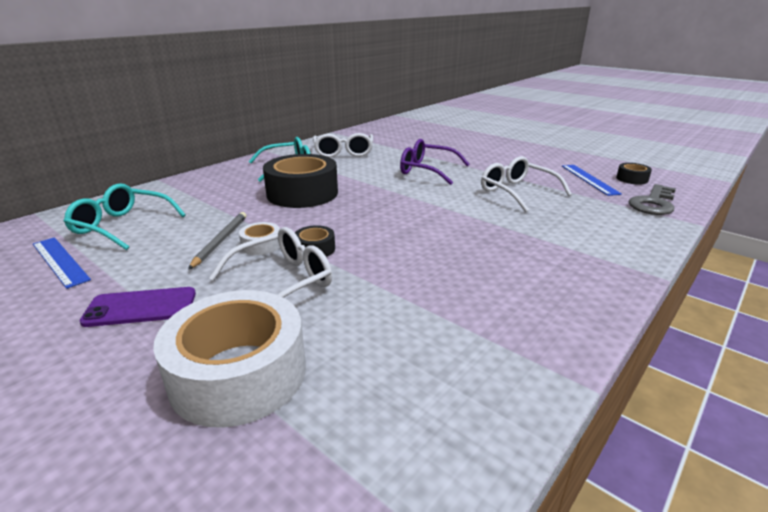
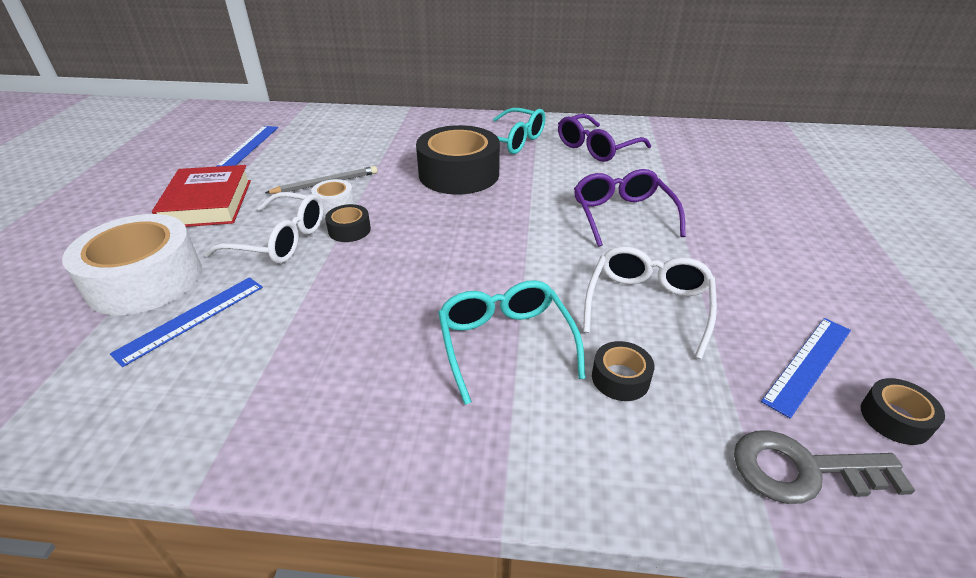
camera: 55 degrees right, 10 degrees up
turquoise glasses [64,183,186,250] -> turquoise glasses moved to [438,280,586,405]
purple phone [80,287,196,327] -> red book [152,165,251,227]
white glasses [313,133,373,157] -> purple glasses [558,114,651,162]
none -> blue ruler [110,277,263,367]
none -> black tape [592,341,655,401]

